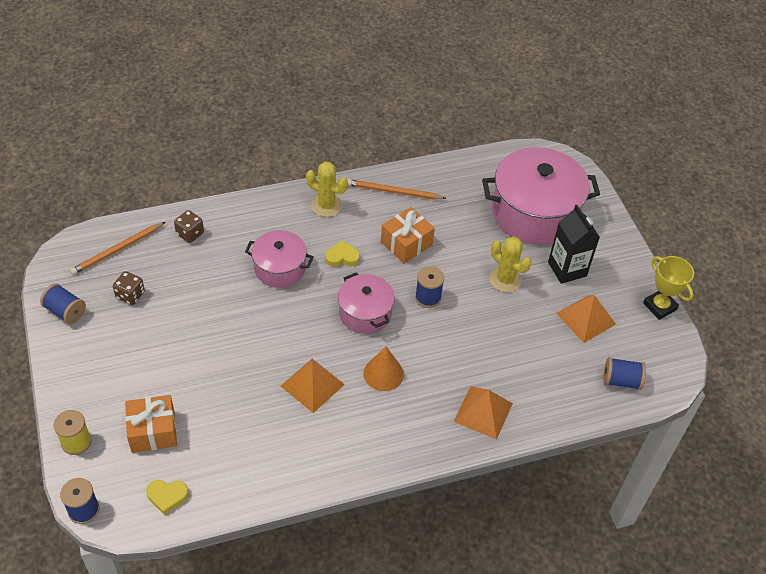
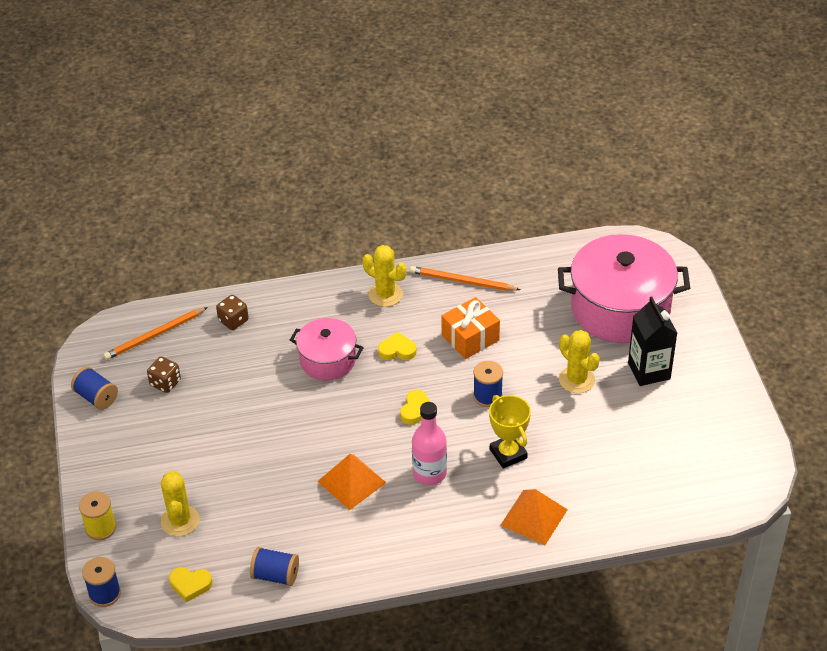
camera: 10 degrees right, 5 degrees down
orange gift [125,395,177,453] -> yellow cactus [161,471,200,536]
pink pot [338,272,395,334] -> yellow heart [400,390,430,425]
orange cone [364,347,404,391] -> pink bottle [412,402,447,485]
orange pyramid [556,295,616,343] -> none
blue spool [603,357,646,390] -> blue spool moved to [250,547,299,586]
yellow trophy [643,256,694,320] -> yellow trophy moved to [489,395,531,469]

